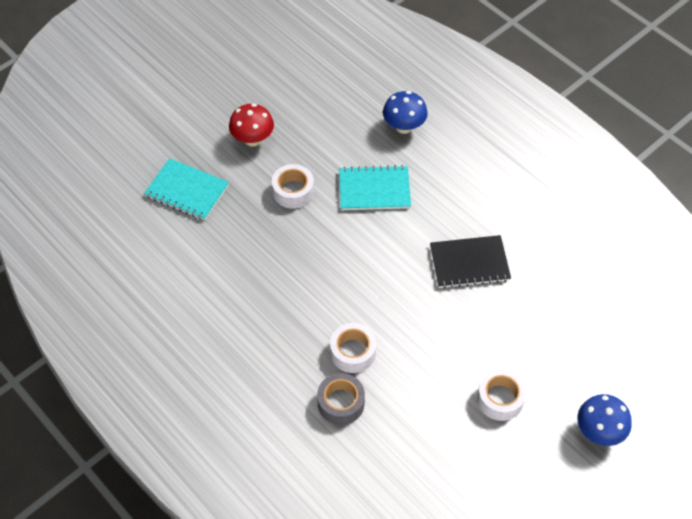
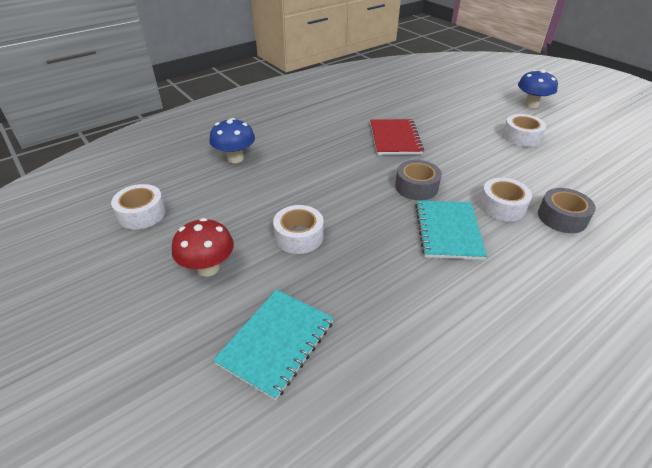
camera: 85 degrees left, 15 degrees down
turquoise notebook [339,165,411,210] -> turquoise notebook moved to [415,200,487,260]
black notebook [430,235,511,289] -> red notebook [370,119,424,155]
none -> white tape [111,184,166,229]
none -> grey tape [395,160,442,200]

